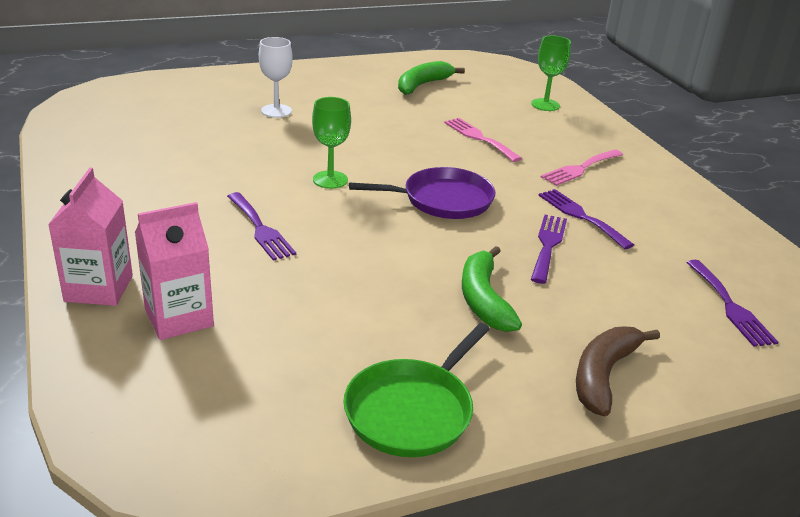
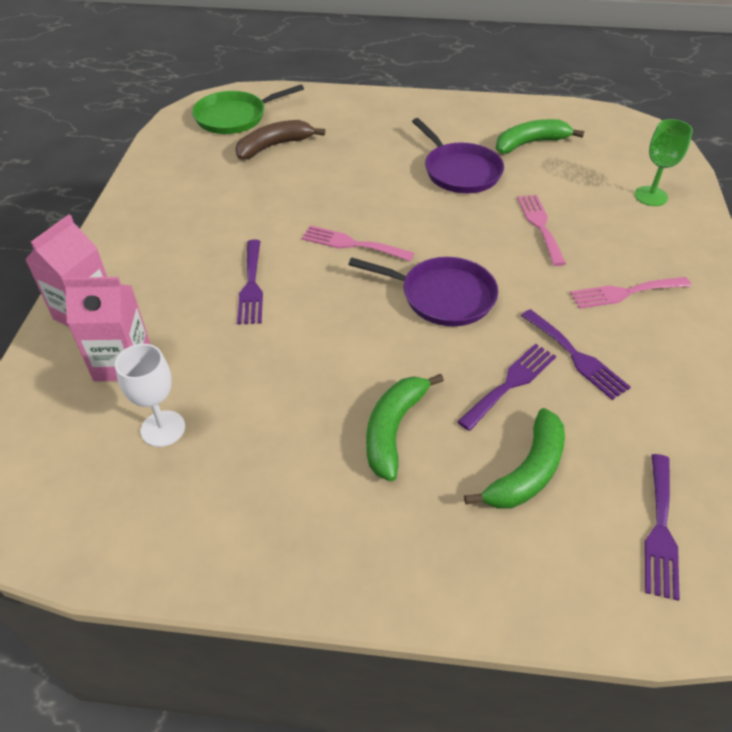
camera: 30 degrees right, 15 degrees up
white goblet [259,37,293,118] -> white goblet moved to [115,344,185,447]
green goblet [312,97,351,189] -> pink fork [302,225,414,261]
green pan [343,323,490,457] -> green pan moved to [192,85,304,134]
purple fork [538,189,634,249] -> purple fork turned 150 degrees clockwise [521,309,631,400]
brown banana [576,326,660,416] -> brown banana moved to [235,120,325,160]
none -> purple pan [412,118,504,193]
none -> green banana [464,408,565,509]

